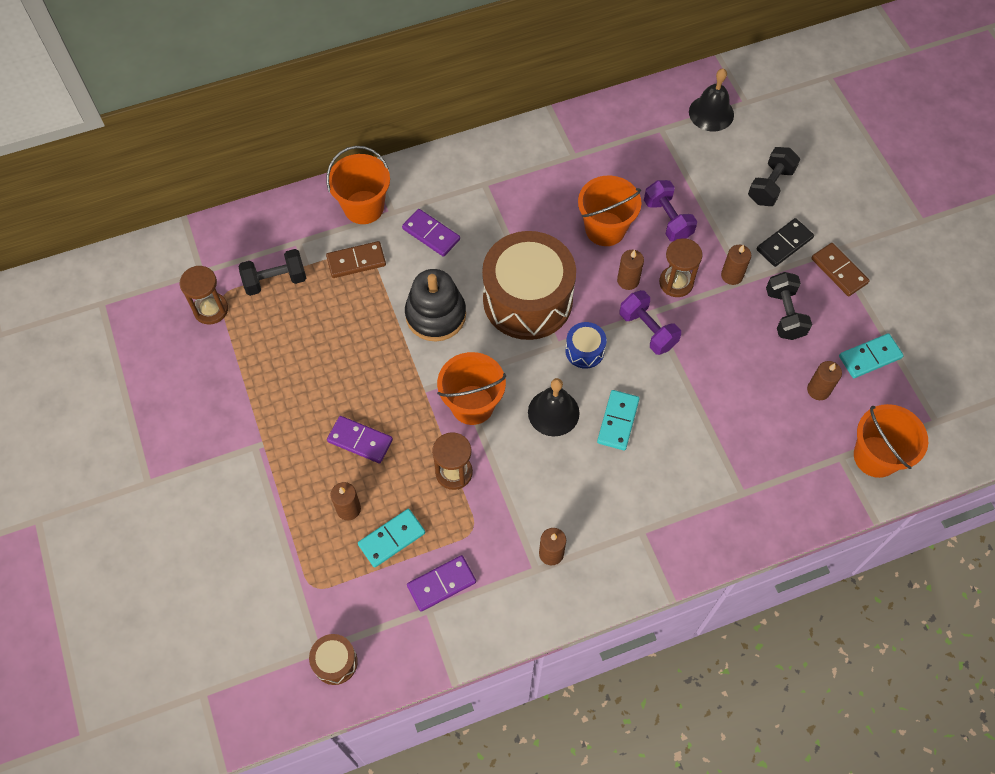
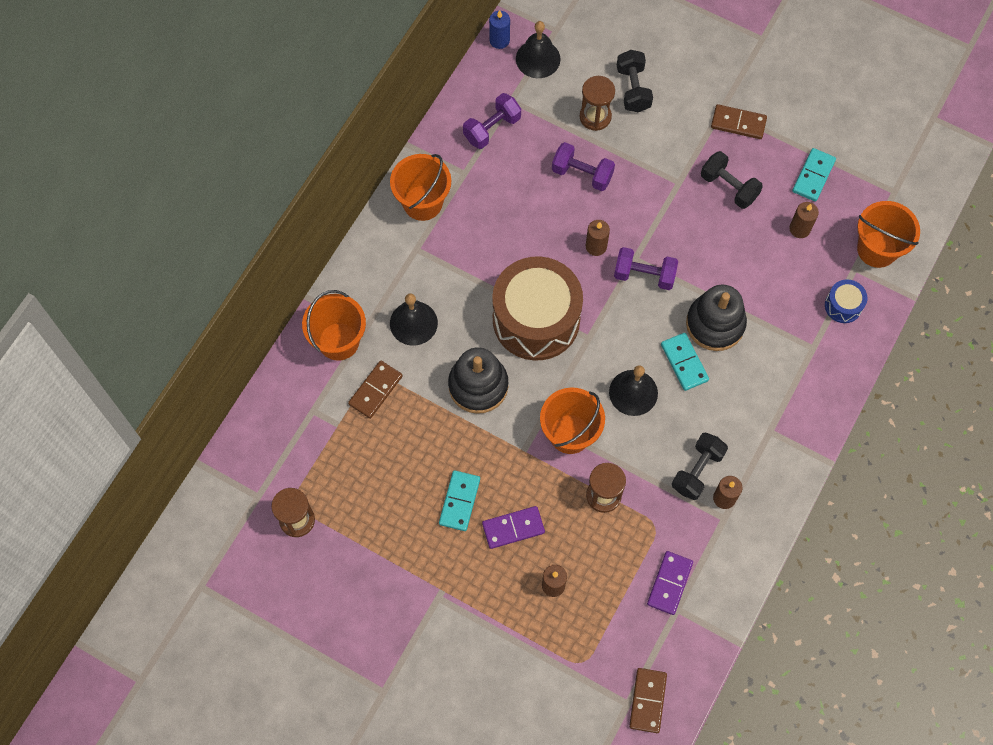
camera: 40 degrees left, 5 degrees up
black dumbbell [239,249,306,296] -> black dumbbell moved to [672,432,728,500]
brown drum [309,634,358,685] -> brown domino [629,668,667,733]
turquoise domino [358,509,425,567] -> turquoise domino moved to [439,470,480,531]
purple domino [402,209,460,257] -> black bell [390,293,438,346]
blue drum [565,322,607,369] -> blue drum moved to [825,279,868,323]
orange bucket [578,176,641,246] -> orange bucket moved to [390,154,451,221]
brown hourglass [659,238,702,297] -> brown hourglass moved to [579,76,615,131]
brown candle [721,245,751,285] -> none
black domino [757,218,814,267] -> none
none -> purple dumbbell [463,93,521,149]
none -> blue candle [489,10,510,49]
none -> black stacking toy [686,285,747,351]

